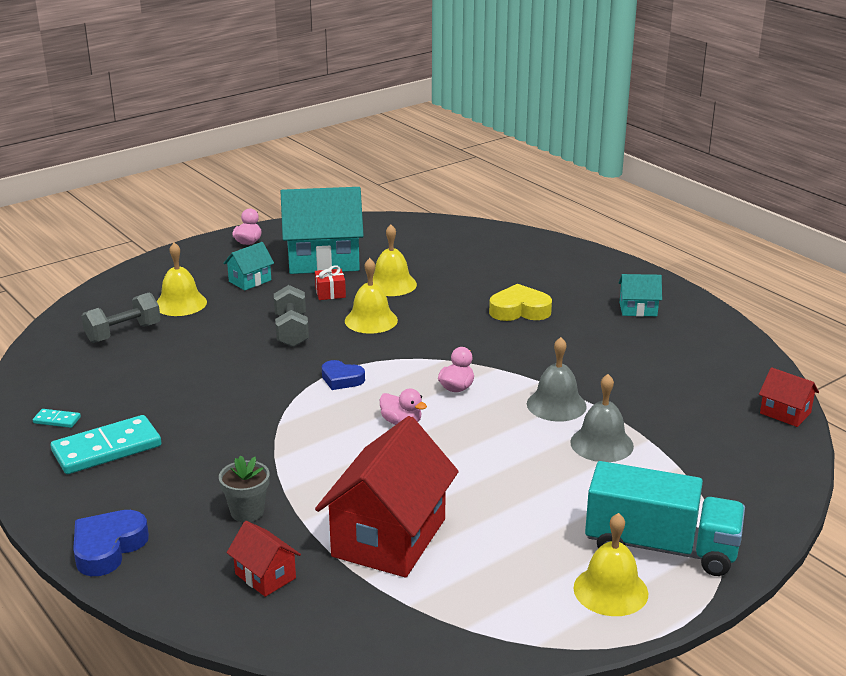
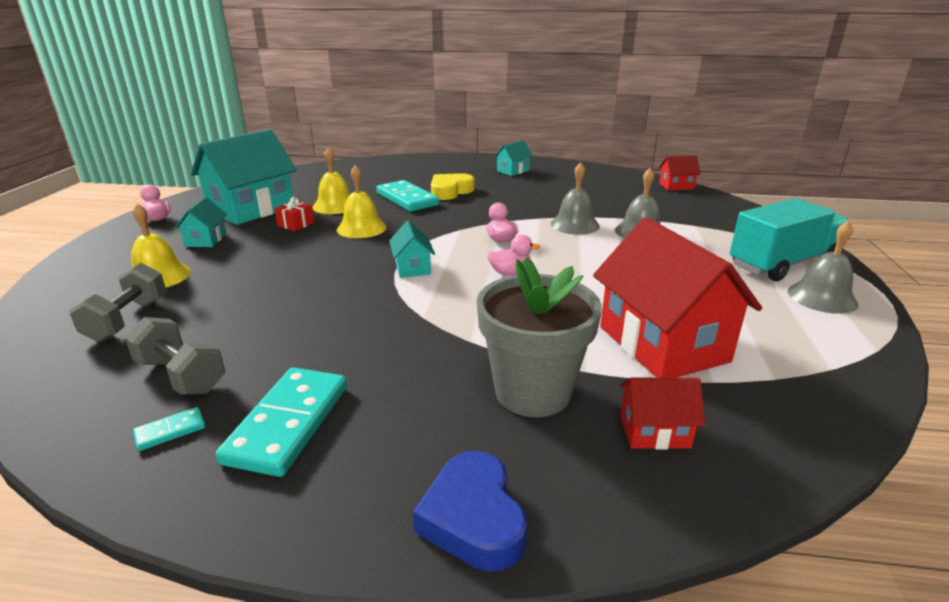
camera: 45 degrees left, 0 degrees up
grey flower pot [219,455,269,522] -> grey flower pot [477,257,602,417], size x1.92
grey dumbbell [274,285,309,347] -> grey dumbbell moved to [125,317,226,395]
blue heart [322,360,365,390] -> turquoise house [389,221,435,278]
yellow bell [573,513,648,616] -> grey bell [787,220,858,314]
none -> turquoise domino [376,180,439,212]

